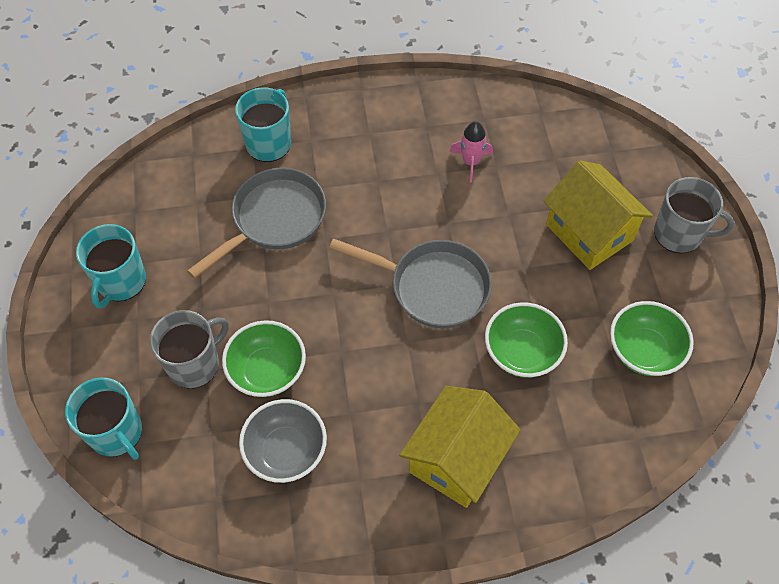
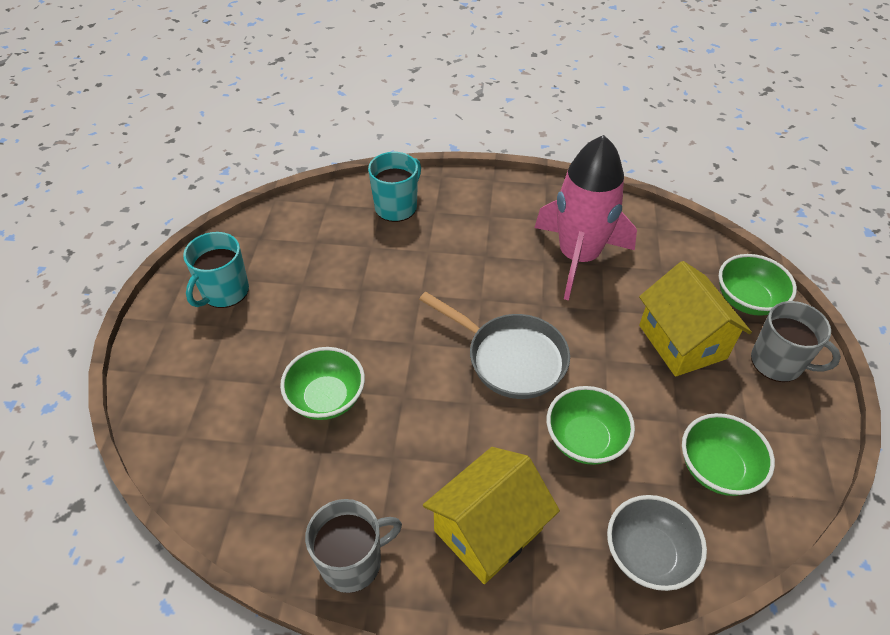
camera: 15 degrees right, 10 degrees down
turquoise mug [65,378,142,460] -> none
grey mug [150,310,229,389] -> grey mug moved to [305,499,402,593]
grey pan [187,168,326,279] -> none
grey bowl [239,399,327,483] -> grey bowl moved to [607,495,707,591]
pink rocket [450,121,493,182] -> pink rocket [534,135,637,300], size x2.43
none -> green bowl [719,254,797,316]

